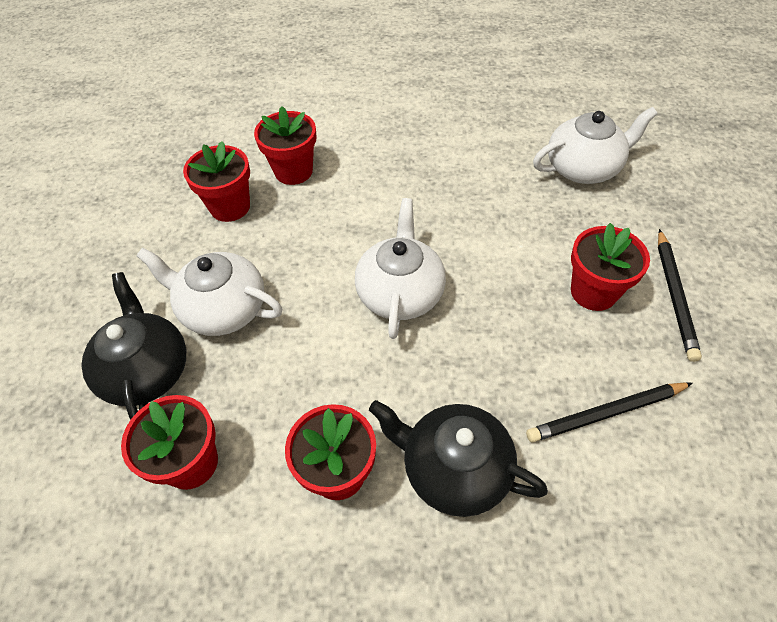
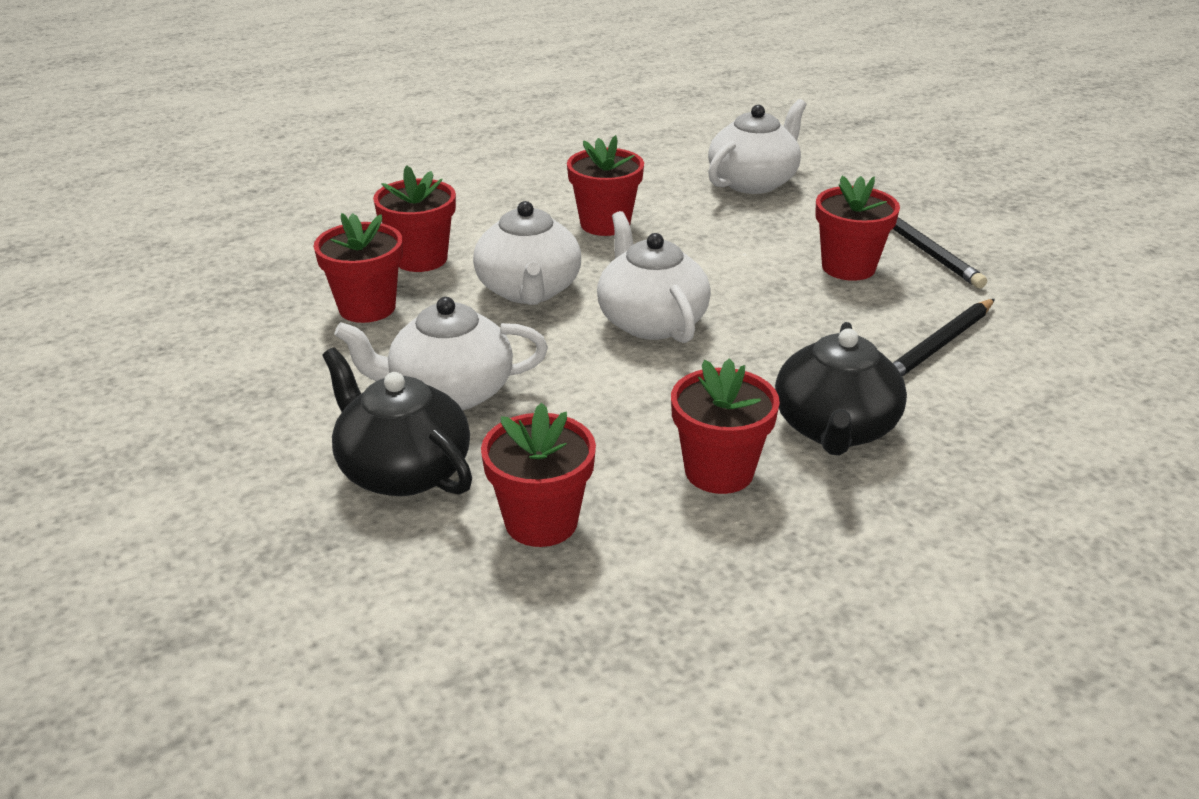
camera: 30 degrees left, 20 degrees down
black teapot [369,400,548,517] -> black teapot turned 75 degrees counterclockwise [775,322,907,456]
none -> white teapot [473,201,581,305]
none -> red flower pot [567,135,644,236]

